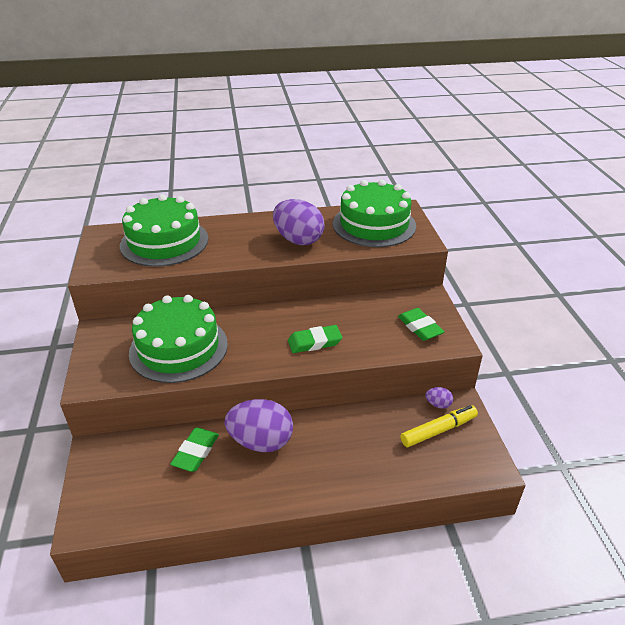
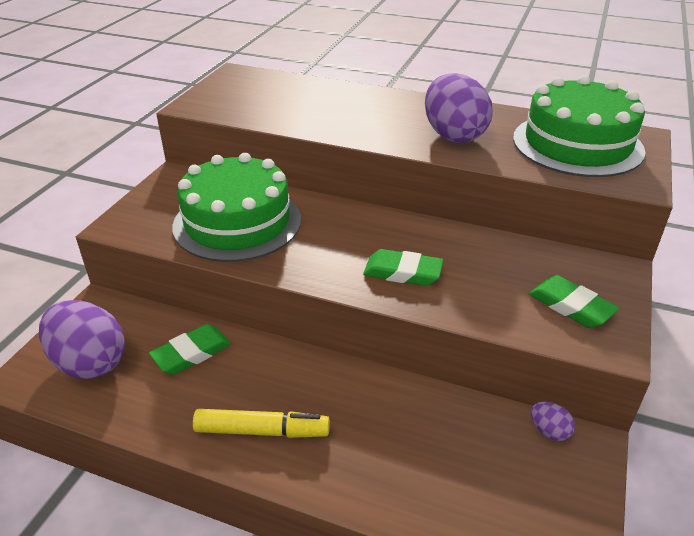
camera: 30 degrees right, 0 degrees up
green cake [120,194,208,267] -> none
purple egg [225,399,293,452] -> purple egg moved to [39,300,125,379]
green eraser [398,308,445,341] -> green eraser turned 45 degrees counterclockwise [529,275,619,328]
yellow marker [400,405,478,447] -> yellow marker moved to [193,409,330,438]

